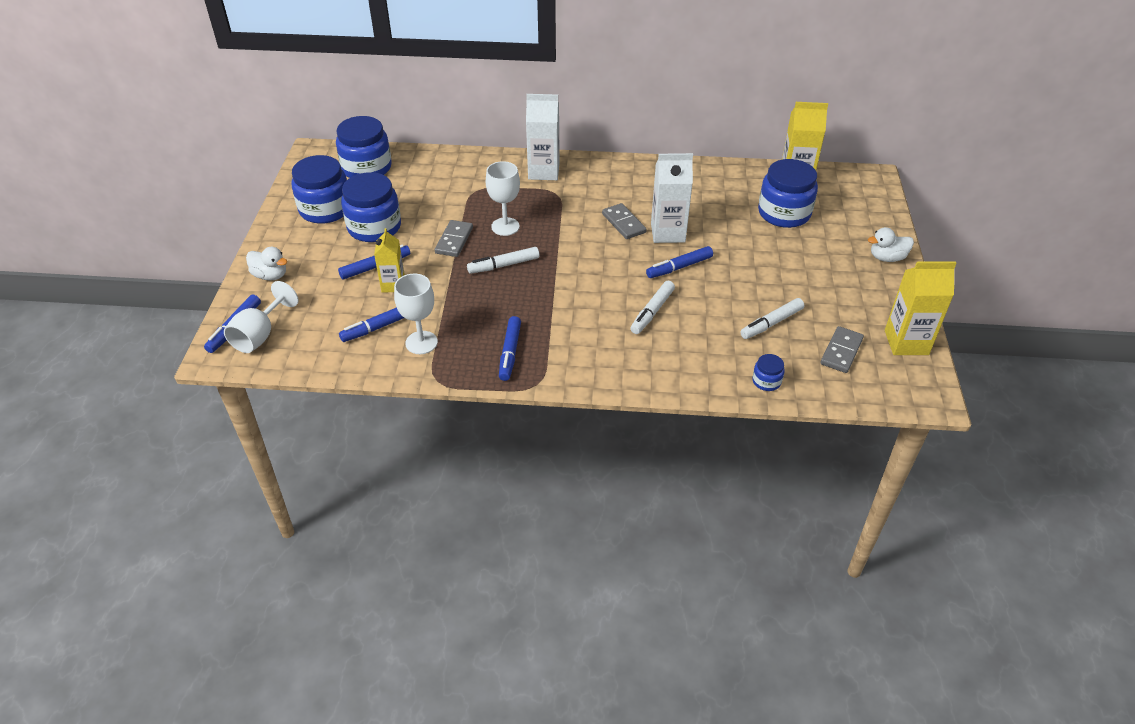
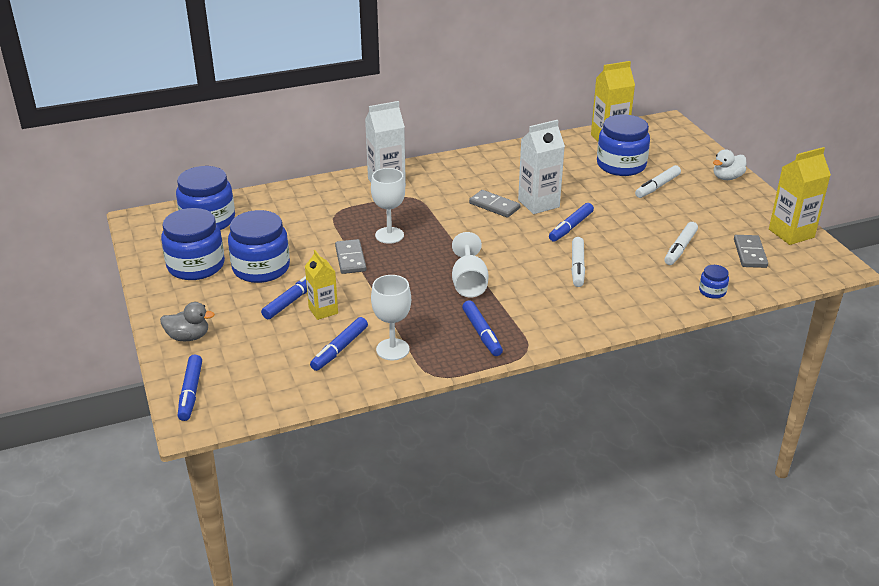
camera: 25 degrees left, 10 degrees down
white goblet [224,281,299,353] -> white goblet moved to [452,232,488,298]
white duck [246,247,287,281] -> grey duck [160,302,215,341]
white marker [467,247,539,274] -> white marker moved to [635,165,681,198]

